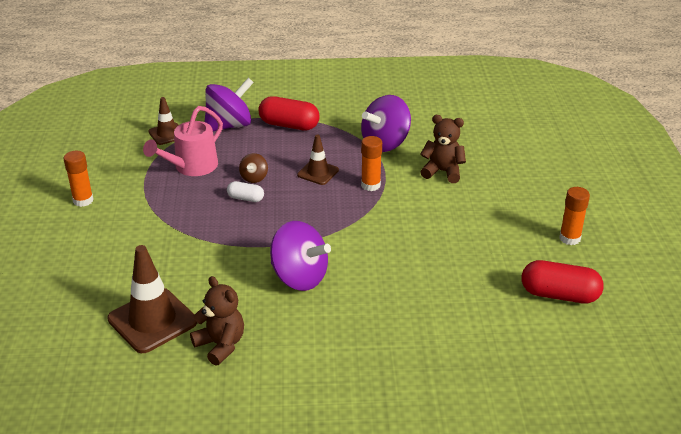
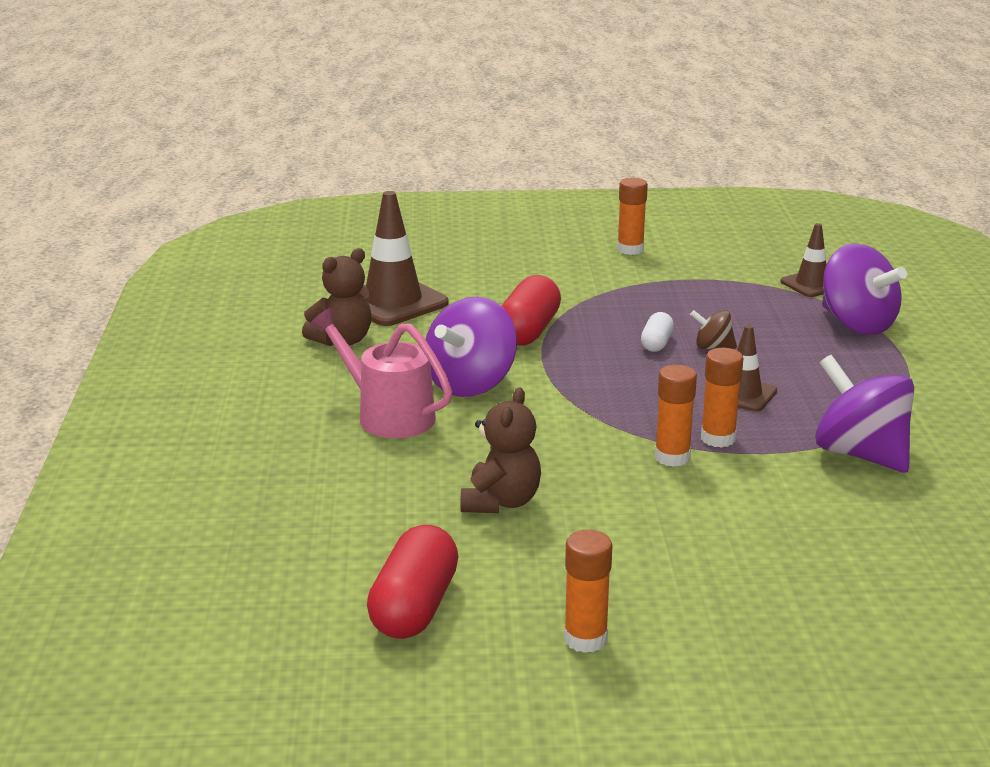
camera: 90 degrees right, 10 degrees down
pink watering can [143,106,223,176] -> pink watering can moved to [310,307,452,438]
red capsule [258,96,320,130] -> red capsule moved to [502,275,561,346]
brown teddy bear [420,115,466,183] -> brown teddy bear moved to [461,387,541,513]
none -> orange glue stick [655,365,697,467]

